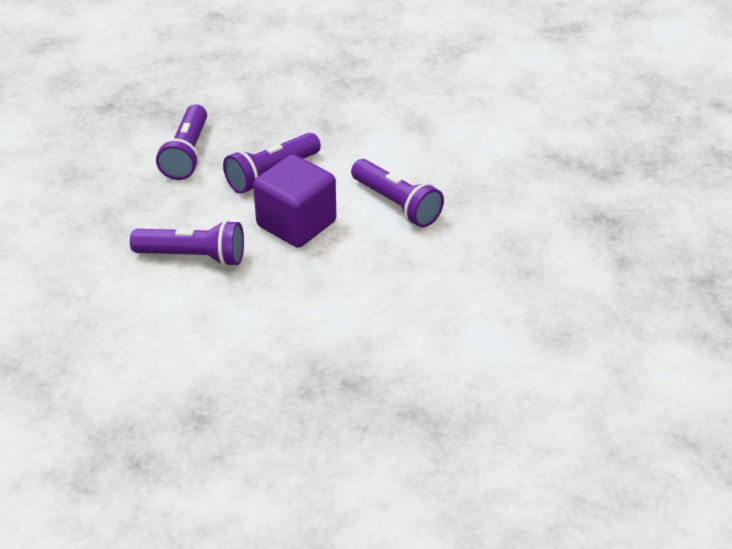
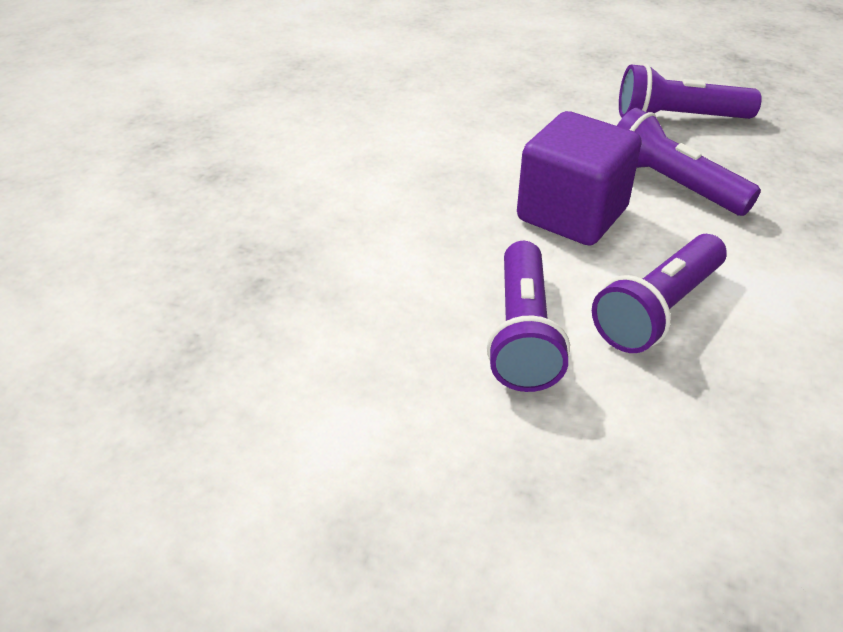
camera: 85 degrees right, 0 degrees up
purple flashlight [130,220,244,267] -> purple flashlight moved to [487,241,570,392]

